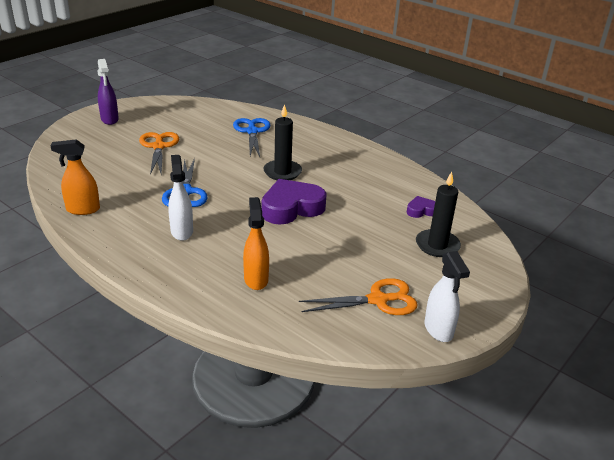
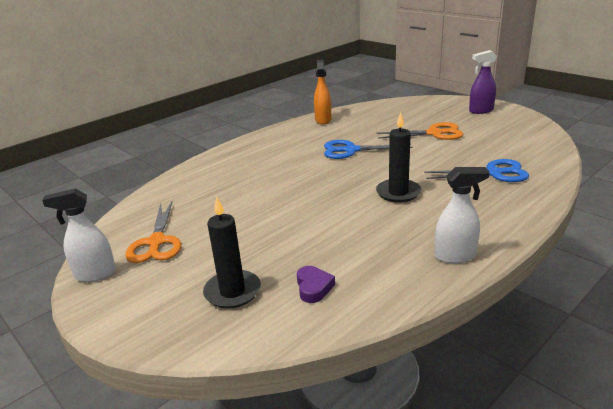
camera: 100 degrees right, 5 degrees down
white spray bottle [168,155,193,241] -> white spray bottle moved to [435,167,490,263]
orange spray bottle [243,197,269,290] -> none
purple heart [262,179,327,224] -> none

